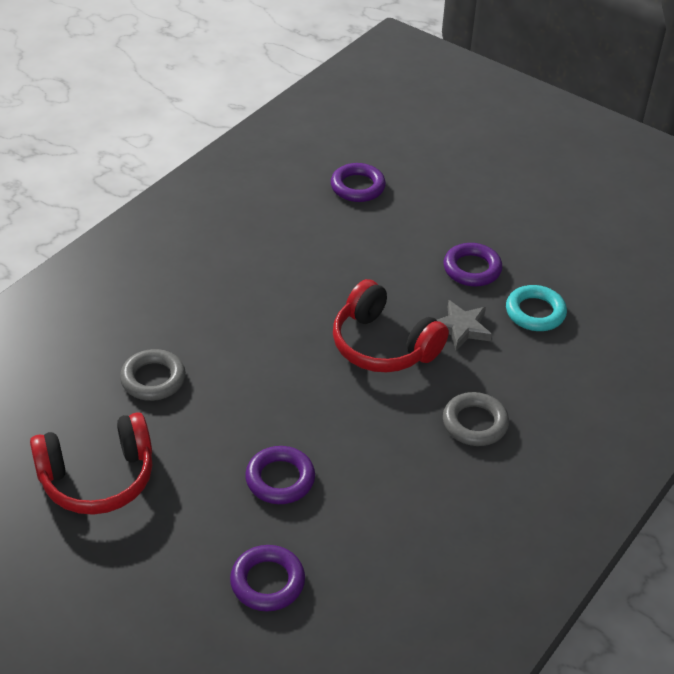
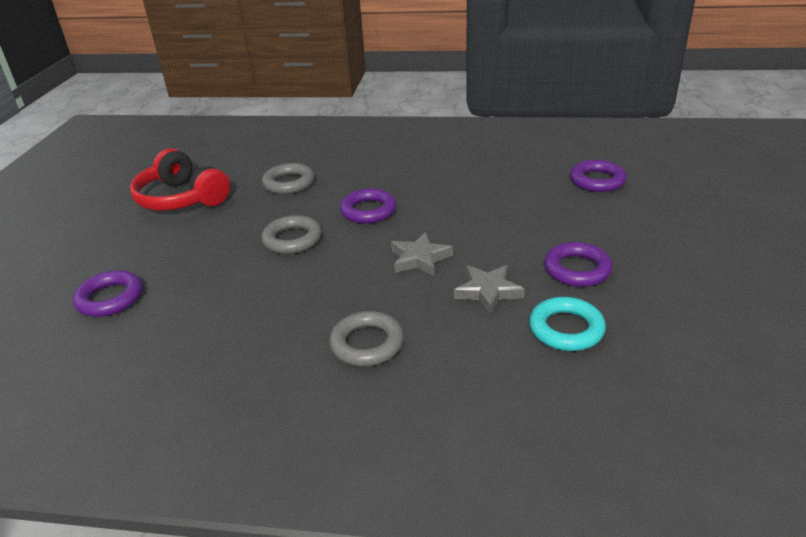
camera: 65 degrees right, 10 degrees down
purple ring [245,446,315,504] -> purple ring moved to [340,188,396,224]
red headphones [333,279,449,373] -> grey star [391,232,453,276]
none -> grey ring [261,215,322,254]

